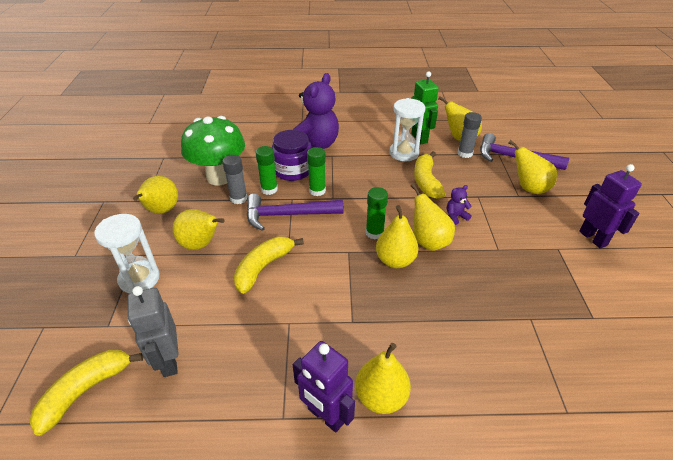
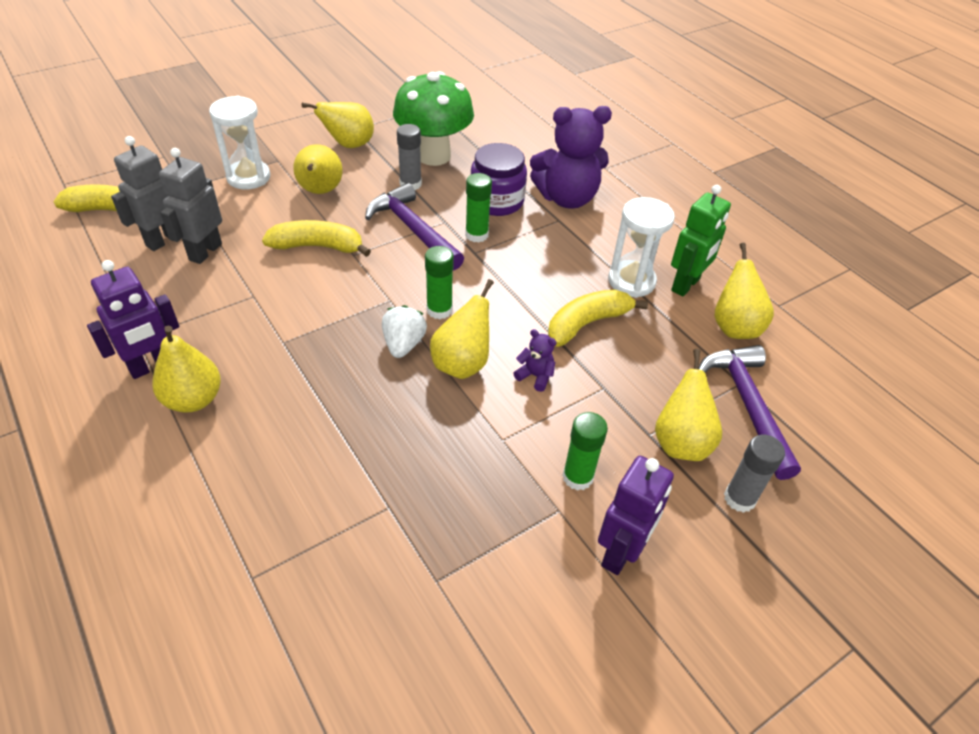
camera: 55 degrees right, 5 degrees up
green glue stick [255,146,278,195] -> green glue stick moved to [562,412,608,491]
purple robot [293,341,355,433] -> purple robot turned 135 degrees counterclockwise [87,260,179,379]
yellow pear [376,205,419,268] -> white strawberry [382,305,427,358]
grey glue stick [458,112,482,158] -> grey glue stick moved to [724,435,785,513]
none -> grey robot [159,148,222,264]

